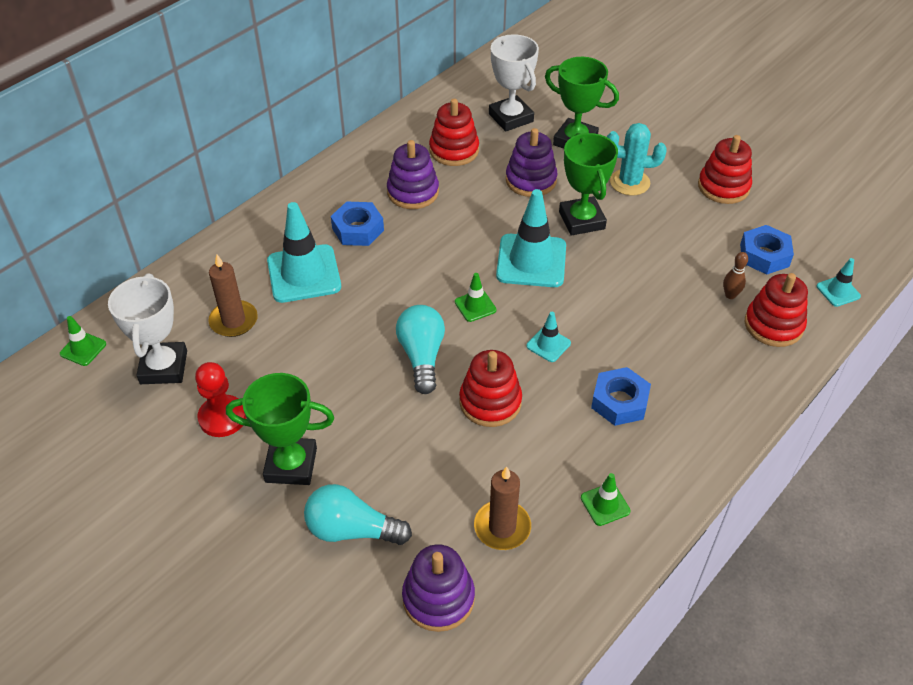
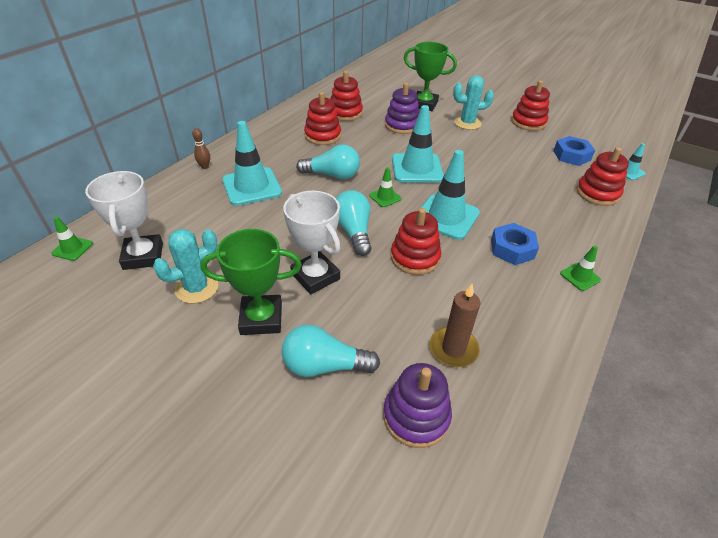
camera: 10 degrees left, 5 degrees down
red pawn [195,362,246,437] -> turquoise cactus [153,229,218,304]
brown candle [208,254,258,337] -> none
blue nut [331,201,384,246] -> none
purple stacking toy [387,140,439,209] -> red stacking toy [304,92,341,145]
white trophy [489,34,539,132] -> white trophy moved to [283,191,340,294]
turquoise traffic cone [526,312,571,362] -> turquoise traffic cone [421,150,480,240], size x2.06
green trophy [559,133,618,236] -> none
green traffic cone [581,473,630,526] -> green traffic cone moved to [560,246,601,291]
brown bowling pin [723,252,748,299] -> brown bowling pin moved to [192,128,210,169]
none -> turquoise light bulb [296,144,360,179]

